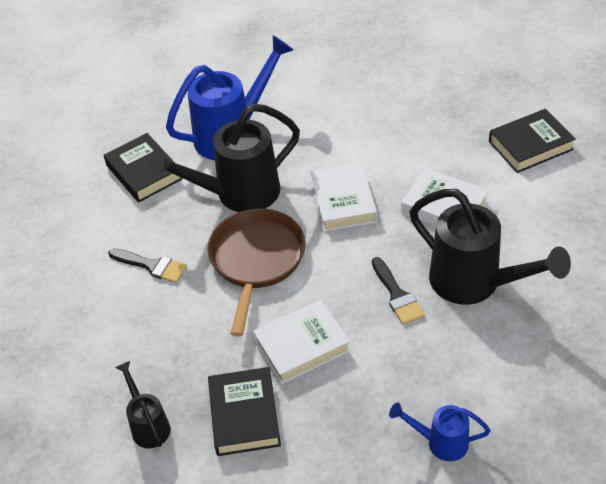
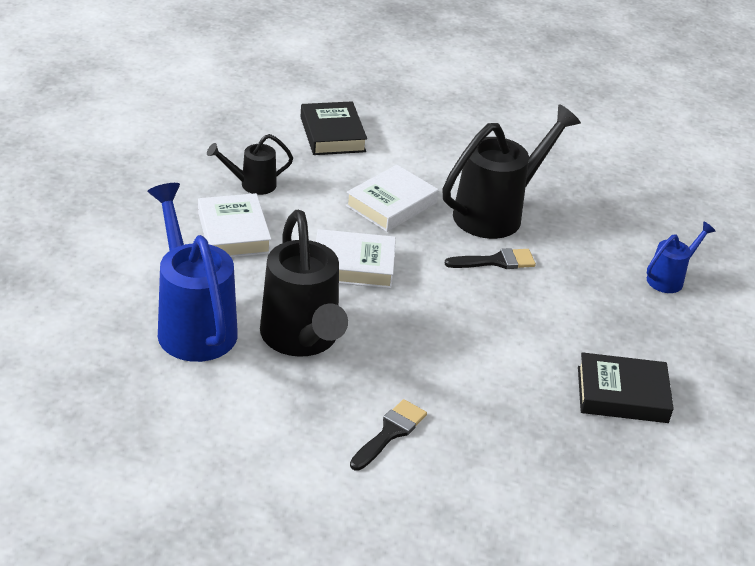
camera: 85 degrees left, 10 degrees down
black book [104,133,182,203] -> none
black watering can [115,361,171,448] -> black watering can moved to [207,134,293,195]
brown pan [207,209,306,337] -> none
white book [253,300,350,384] -> white book moved to [198,193,271,257]
blue watering can [389,402,490,461] -> blue watering can turned 150 degrees counterclockwise [647,222,716,293]

